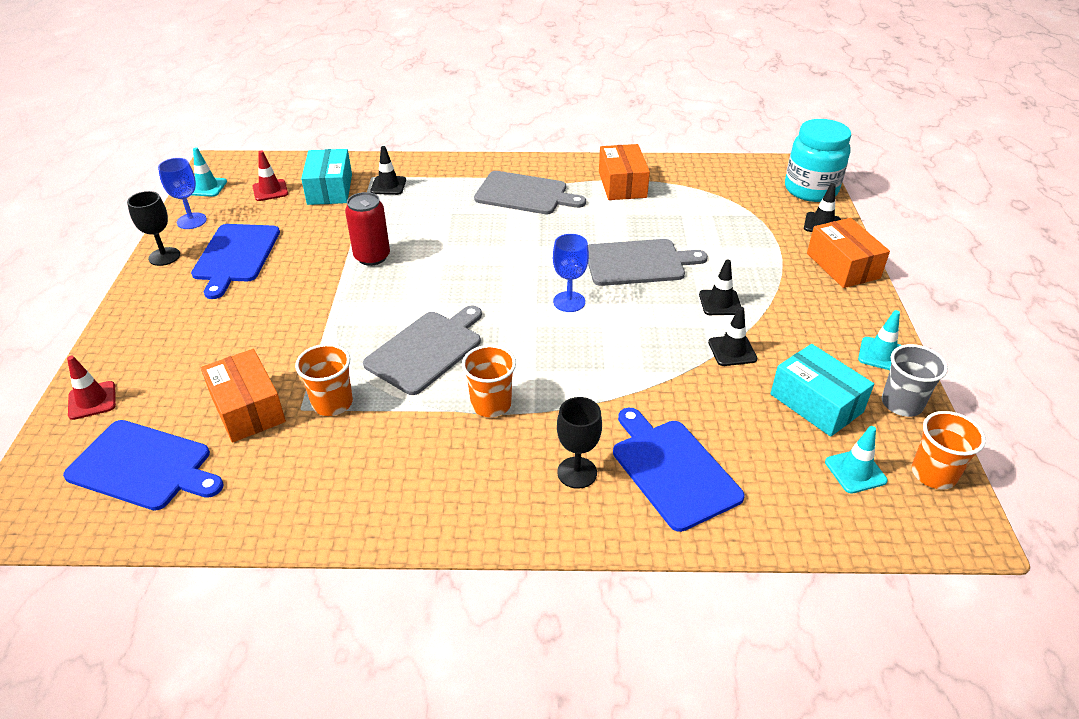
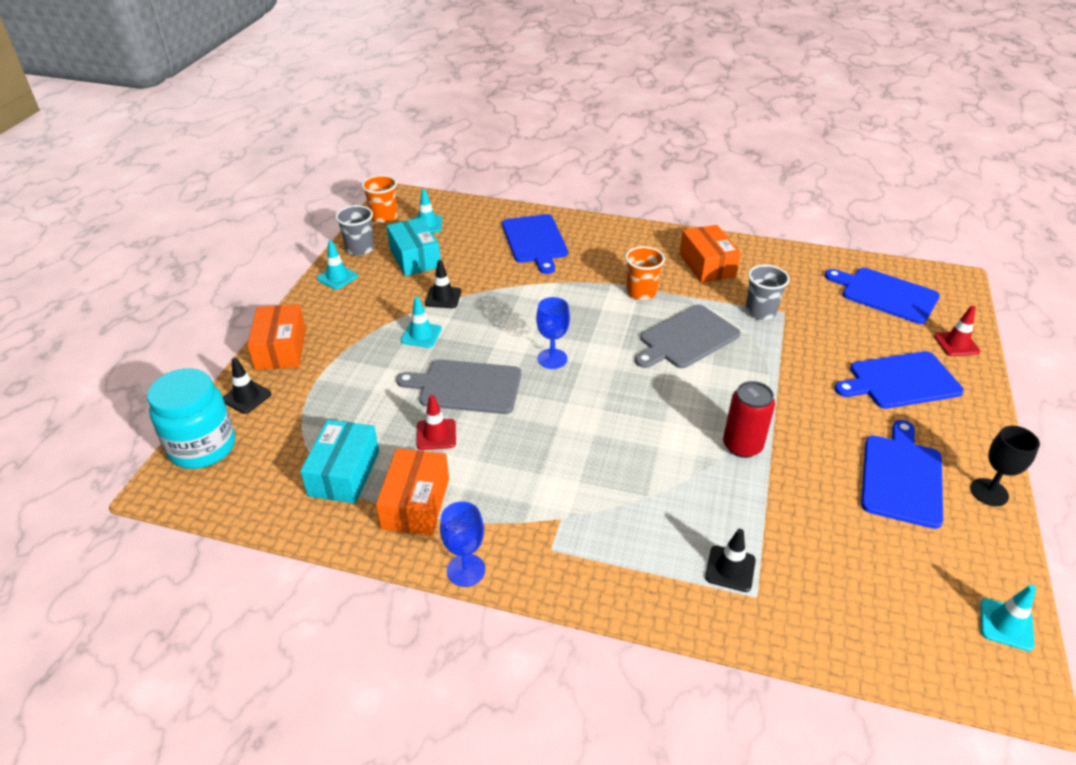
camera: 165 degrees left, 0 degrees up
blue goblet [158,158,207,229] -> blue goblet moved to [440,501,485,587]
orange box [201,349,286,443] -> orange box moved to [679,225,741,283]
red traffic cone [252,151,288,201] -> red traffic cone moved to [416,395,456,450]
orange cup [295,344,353,416] -> grey cup [745,265,790,320]
turquoise box [301,149,352,205] -> turquoise box moved to [300,420,379,503]
grey cutting board [474,171,586,214] -> none
black goblet [557,397,602,489] -> none
black traffic cone [699,260,741,315] -> turquoise traffic cone [401,297,442,348]
none -> blue cutting board [835,351,964,409]

